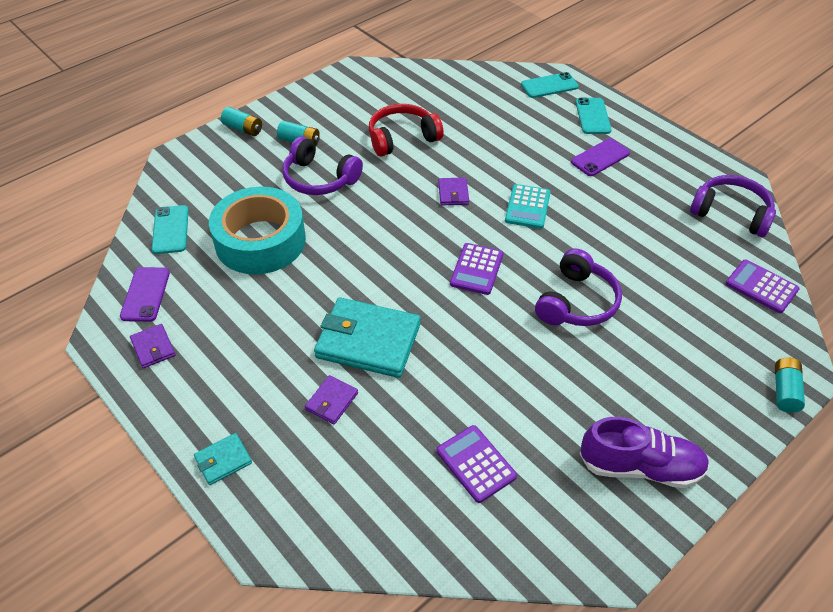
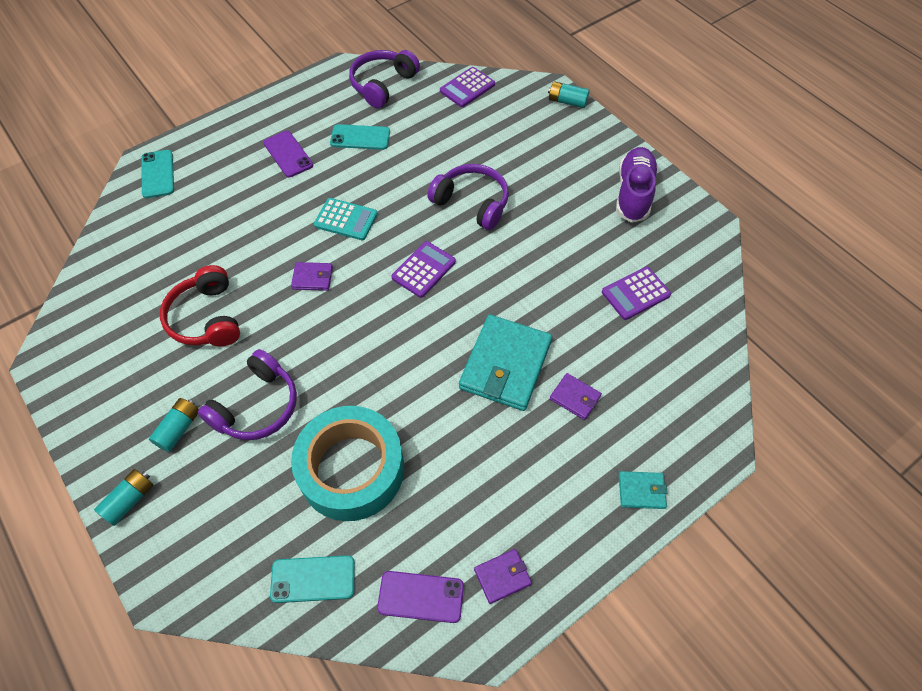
camera: 85 degrees left, 10 degrees up
turquoise wallet [194,433,252,485] -> turquoise wallet turned 60 degrees counterclockwise [619,471,667,509]
purple calculator [450,243,503,295] -> purple calculator turned 75 degrees counterclockwise [391,241,456,298]
turquoise phone [576,98,612,134] -> turquoise phone moved to [330,124,390,150]

